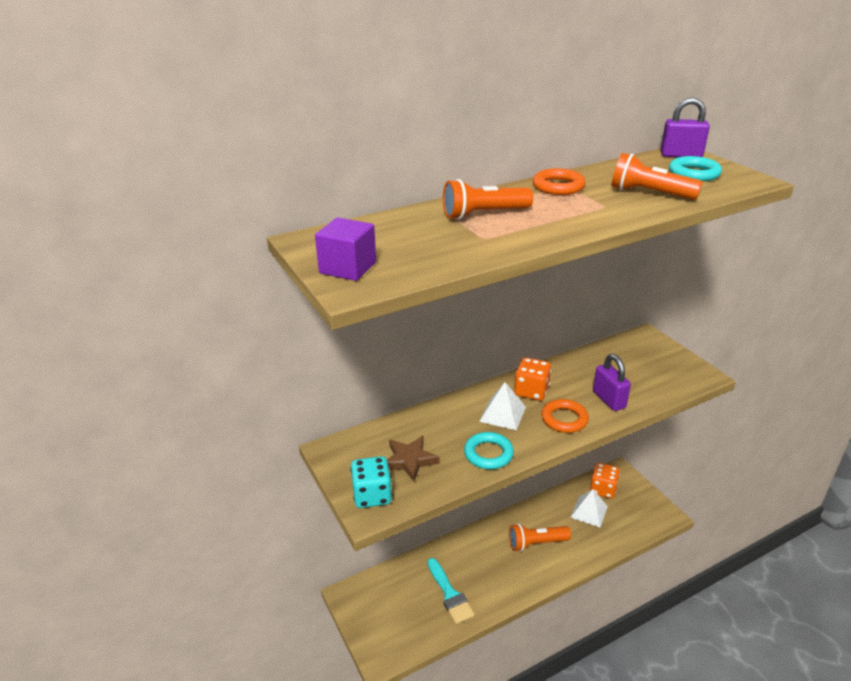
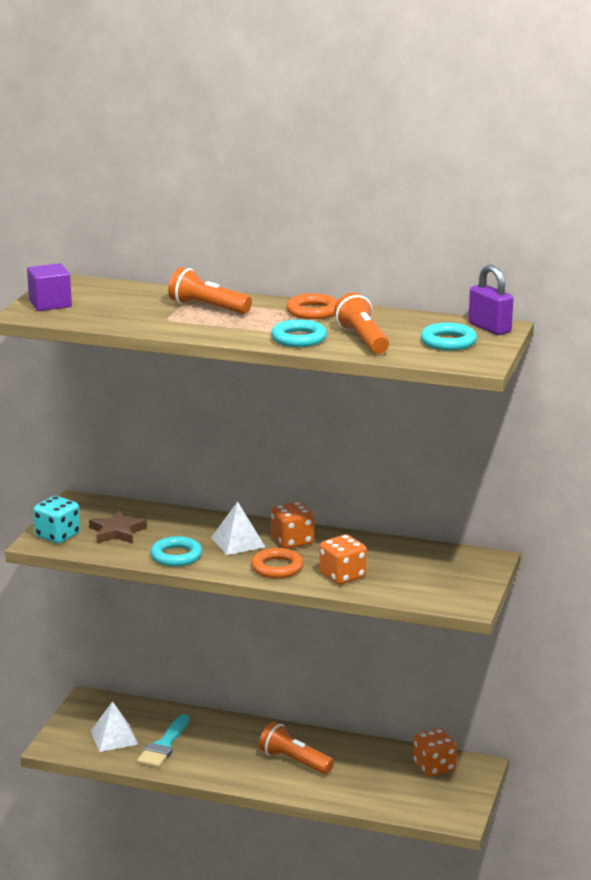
camera: 45 degrees right, 10 degrees down
white pyramid [570,489,608,527] -> white pyramid moved to [91,701,138,752]
purple padlock [593,354,631,411] -> orange dice [319,534,367,585]
none -> turquoise ring [271,319,327,347]

